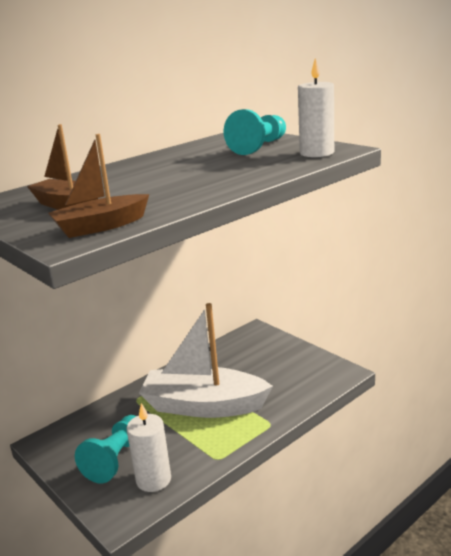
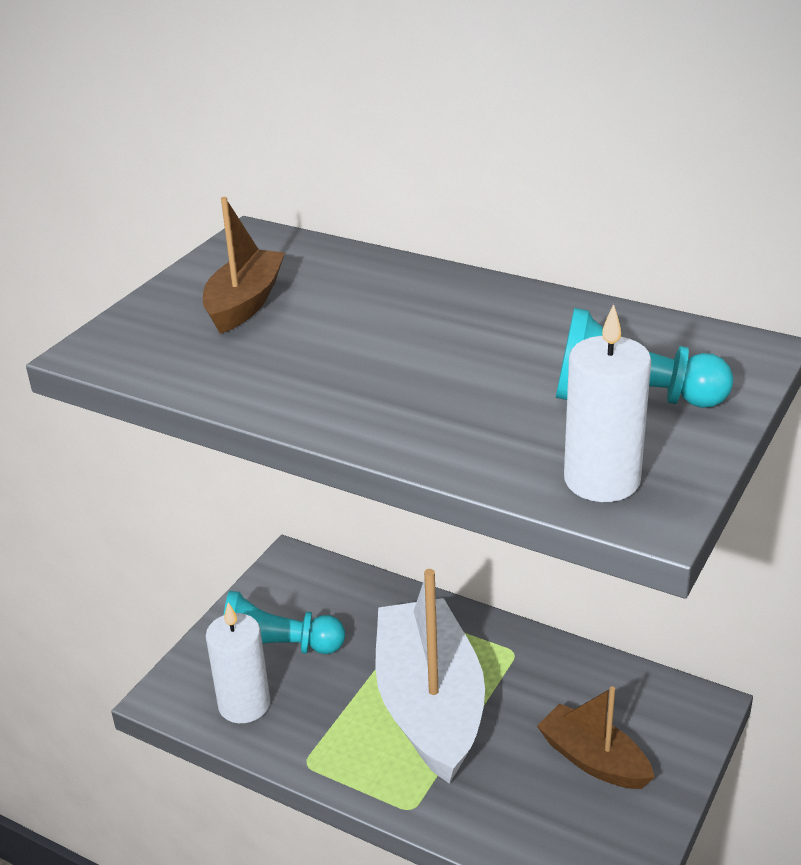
camera: 70 degrees right, 10 degrees up
brown boat [48,134,149,238] -> brown boat moved to [537,686,655,789]

